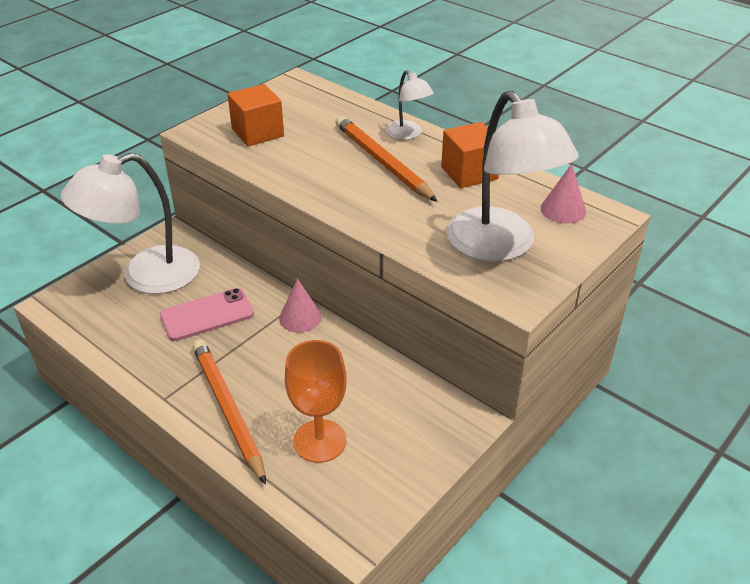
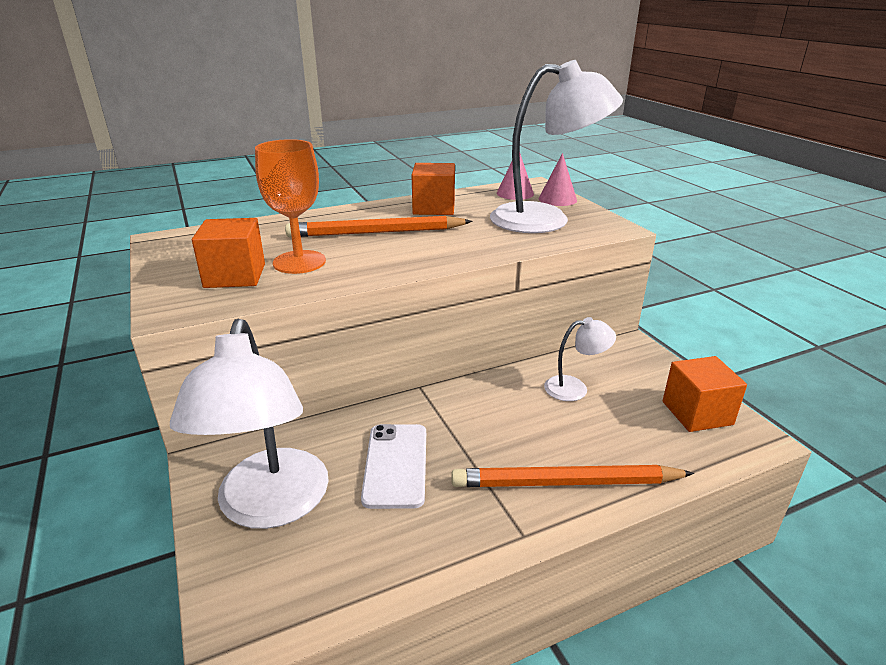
camera: 65 degrees left, 10 degrees down
pink phone [160,288,254,341] -> white phone [361,424,426,509]
pink cone [279,279,322,333] -> pink cone moved to [539,153,577,206]
orange goblet [285,340,347,463] -> orange goblet moved to [255,139,326,274]
white lamp [386,70,434,140] -> white lamp moved to [544,317,616,401]
none -> orange cube [663,356,747,432]

